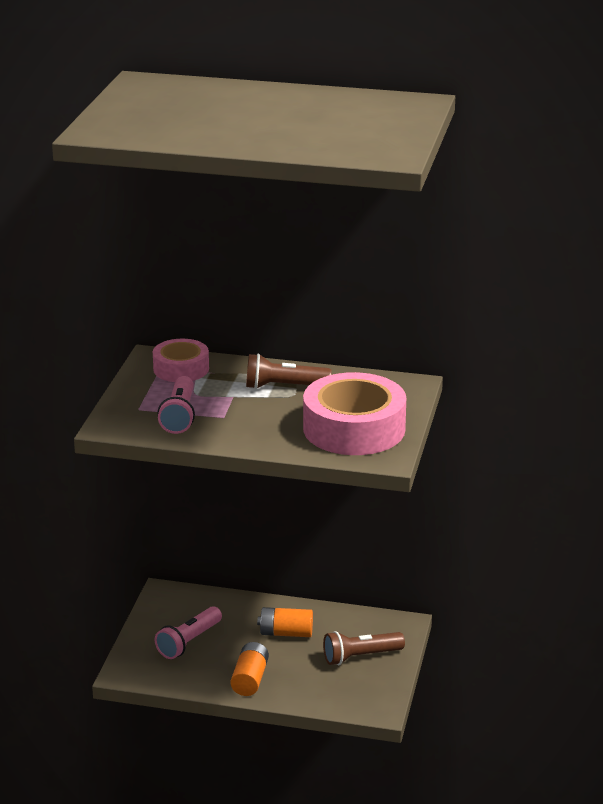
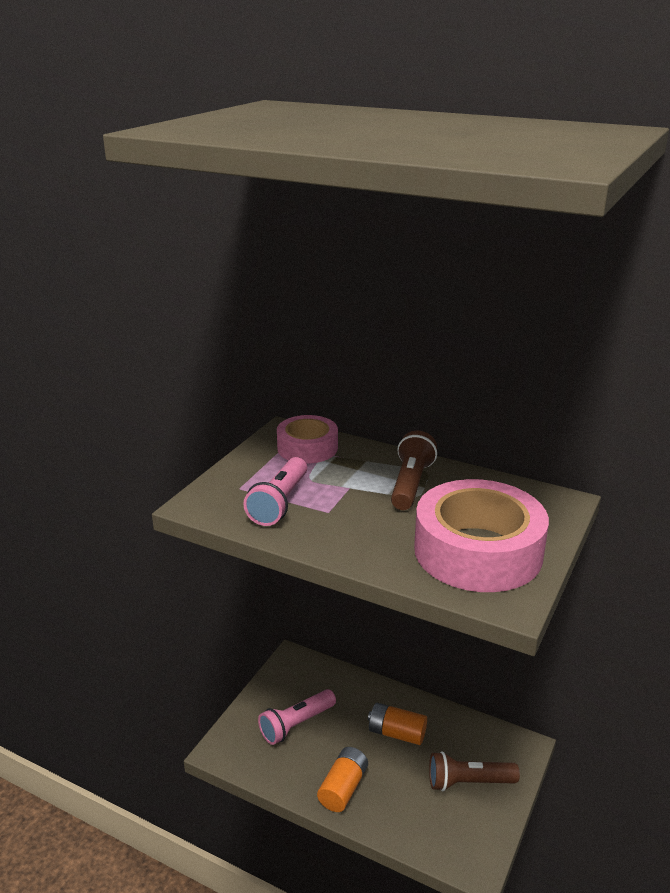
camera: 15 degrees right, 0 degrees up
brown flashlight [246,353,331,389] -> brown flashlight turned 90 degrees clockwise [391,431,437,510]

